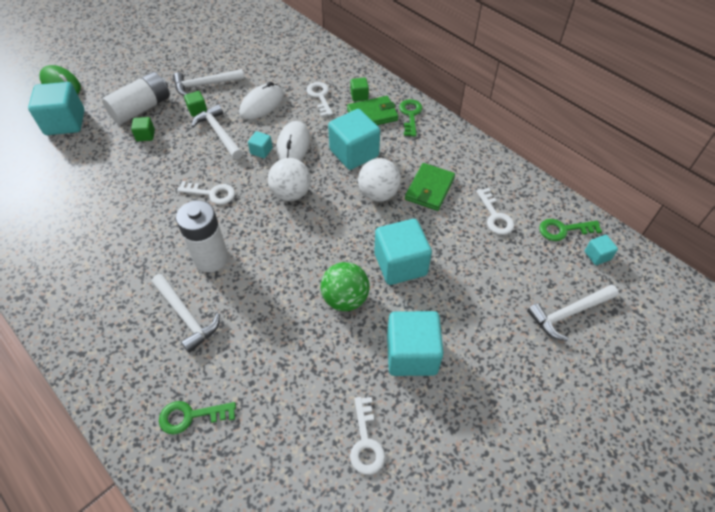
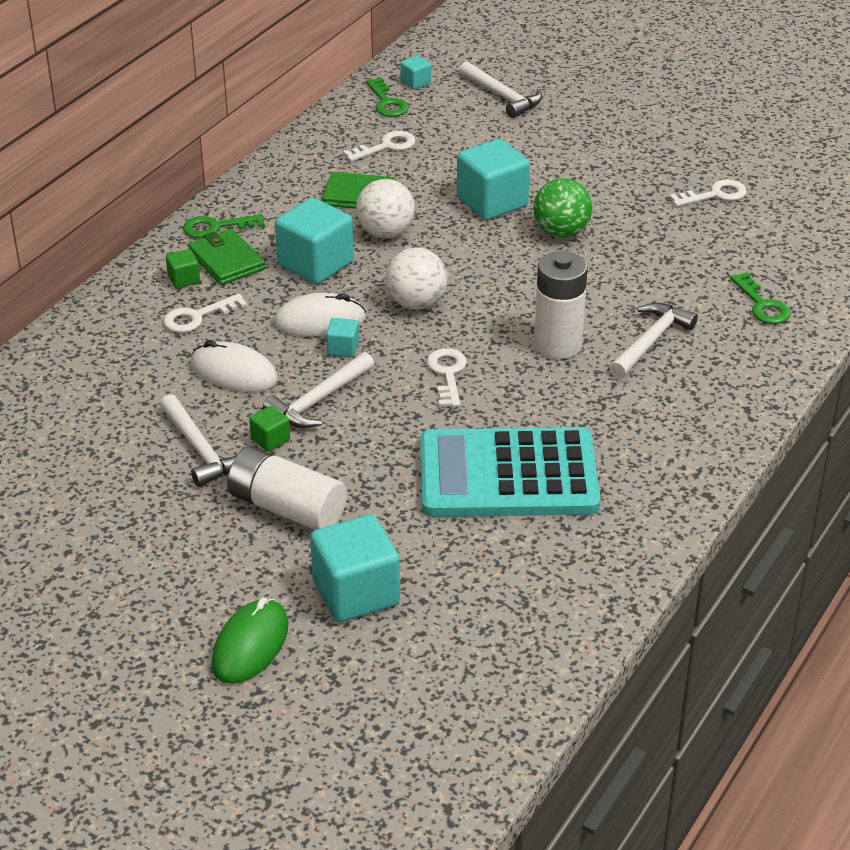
camera: 105 degrees left, 15 degrees down
green cube [131,117,155,141] -> none
turquoise cube [387,311,444,376] -> none
none -> turquoise calculator [420,427,600,517]

